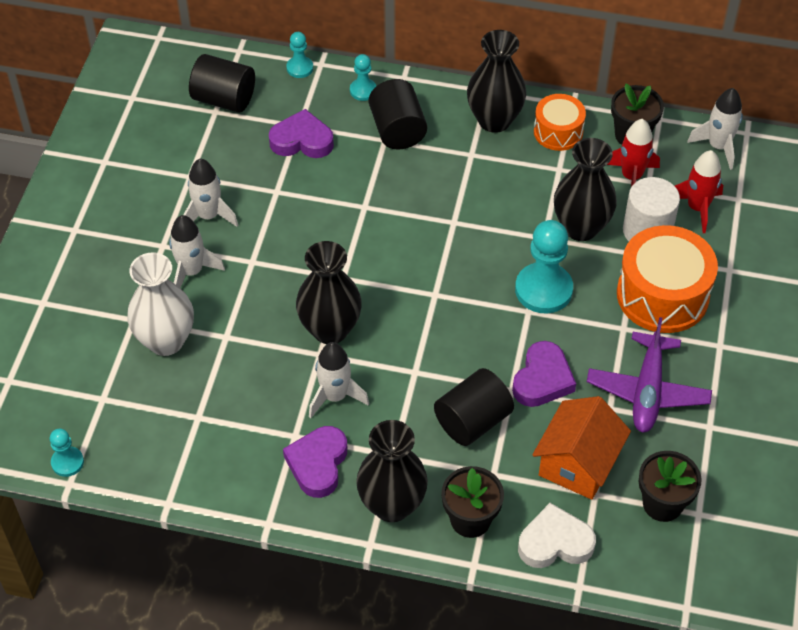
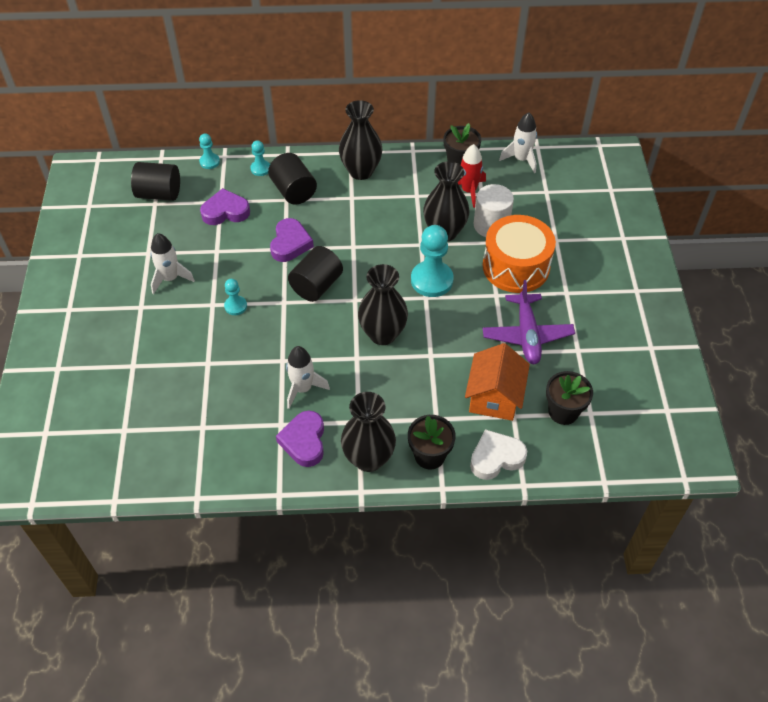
camera: 15 degrees left, 0 degrees up
turquoise pawn [50,428,84,477] -> turquoise pawn moved to [224,279,247,315]
white vase [127,252,194,356] -> none
white rocket [169,215,225,288] -> none
black vase [296,241,362,344] -> black vase moved to [358,264,408,345]
black cylinder [434,368,514,446] -> black cylinder moved to [288,246,343,302]
purple heart [512,341,576,407] -> purple heart moved to [270,218,314,262]
orange drum [534,94,586,151] -> none
red rocket [675,150,723,233] -> none

